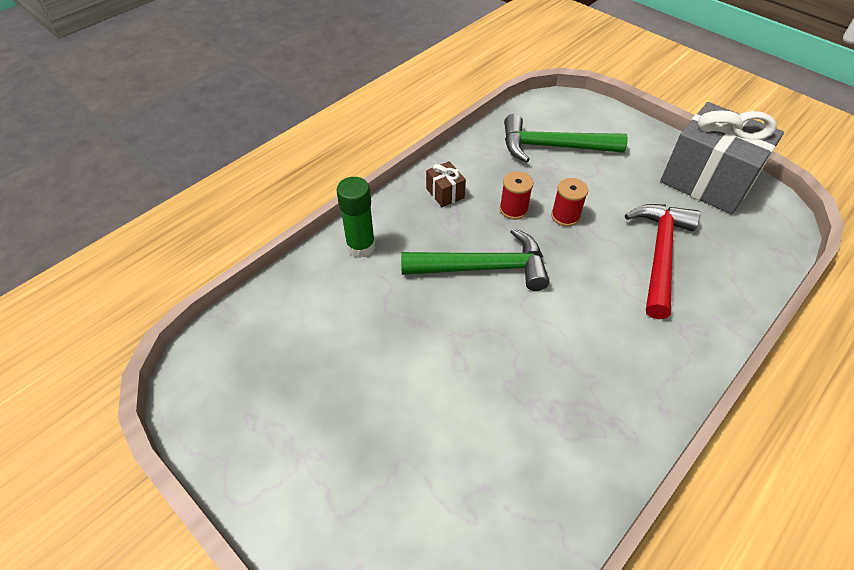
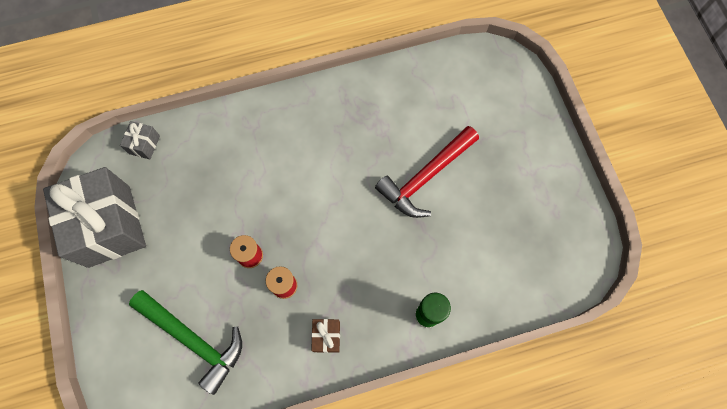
camera: 150 degrees left, 20 degrees up
green hammer [401,228,549,291] -> none
red hammer [625,204,700,319] -> red hammer moved to [375,126,479,218]
none -> grey gift [120,121,160,159]

